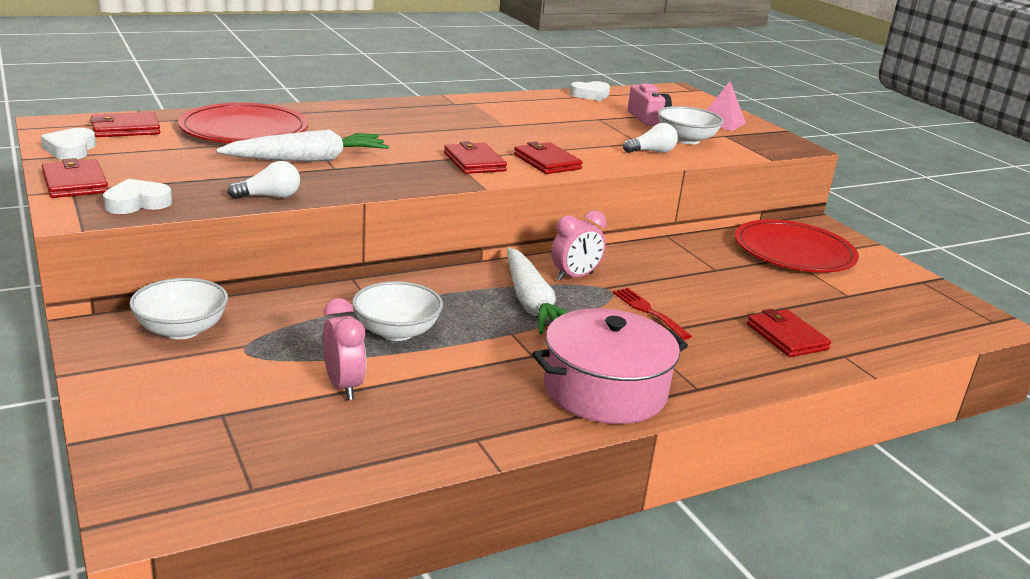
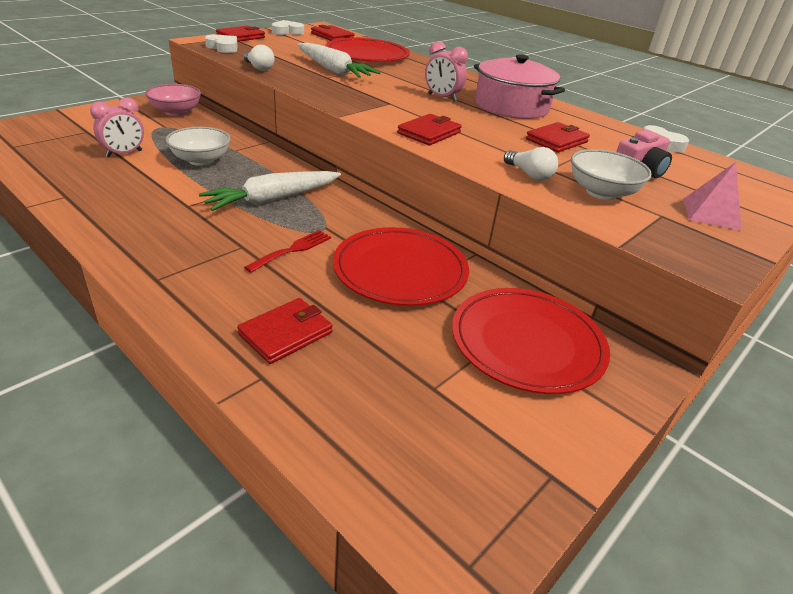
camera: 70 degrees right, 10 degrees up
white bowl [129,278,228,339] -> pink bowl [145,84,201,116]
red wallet [444,141,507,174] -> red wallet moved to [526,122,590,153]
pink pot [532,308,688,424] -> pink pot moved to [474,54,565,119]
pink clock [551,211,606,281] -> pink clock moved to [425,41,468,102]
none -> red plate [333,227,469,306]

